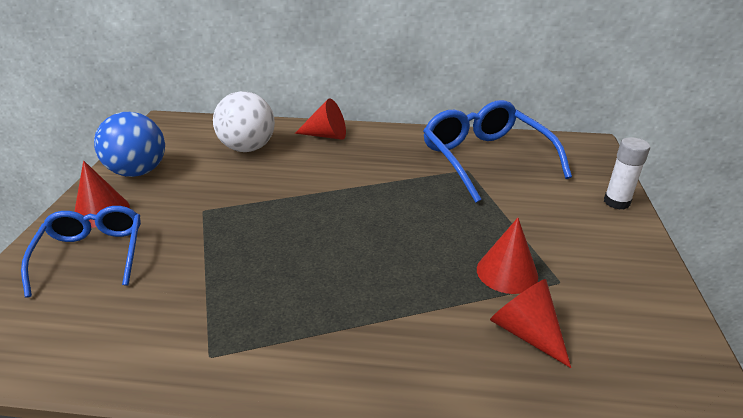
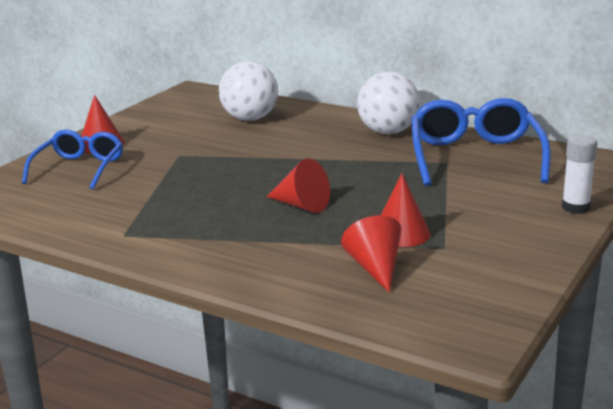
camera: 25 degrees right, 10 degrees down
blue ball [94,112,165,177] -> none
red cone [295,98,346,140] -> red cone moved to [267,158,330,213]
none -> white ball [357,71,420,134]

